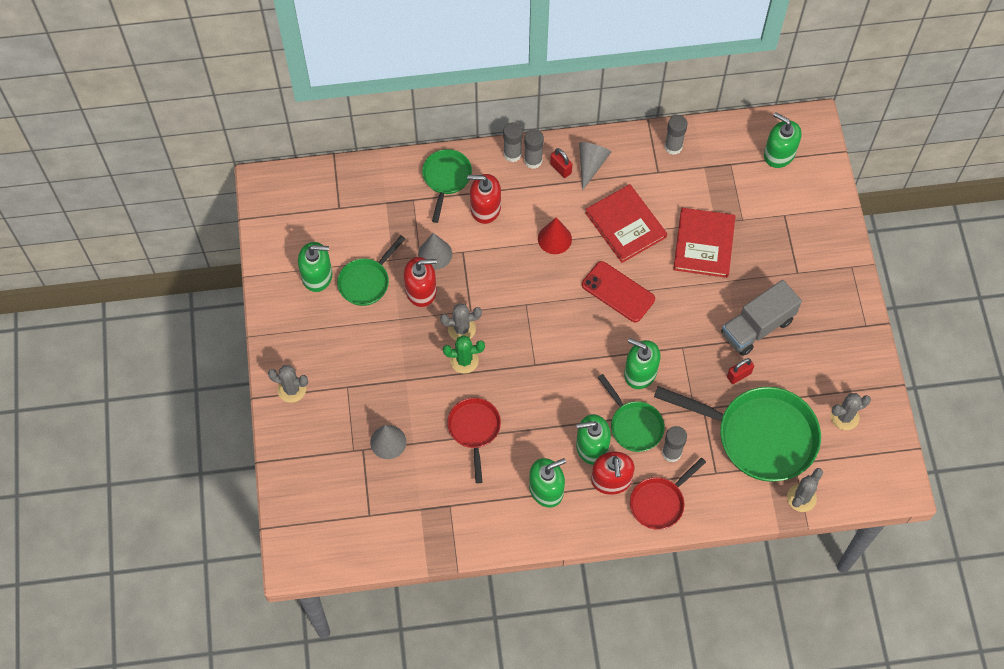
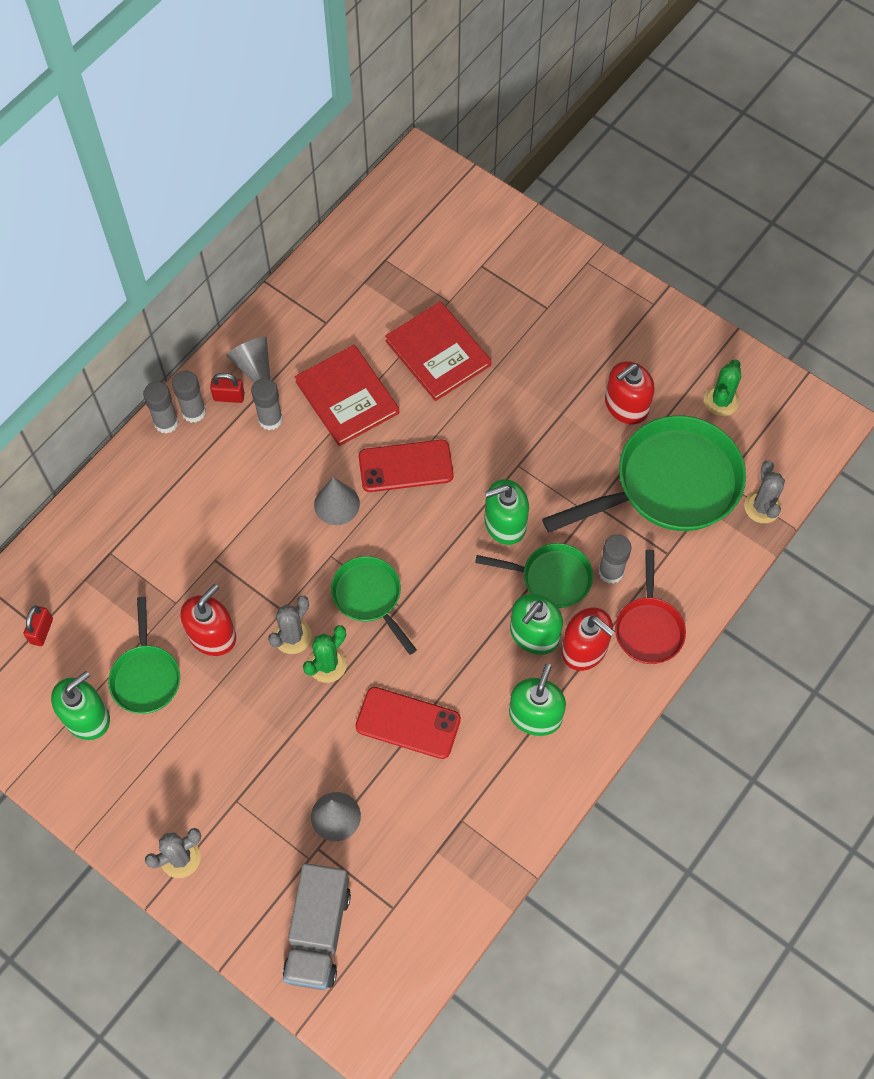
camera: 45 degrees left, 0 degrees up
grey cone [418,233,452,270] -> grey cone moved to [314,477,360,525]
green pan [422,149,472,223] -> green pan moved to [331,556,417,655]
red pan [447,398,501,483] -> red phone [355,687,461,759]
red soap dispenser [467,174,501,224] -> red soap dispenser moved to [605,361,655,424]
red cone [538,217,572,254] -> none
red book [585,184,667,263] -> red book turned 45 degrees clockwise [295,345,399,446]
grey glue stick [664,115,688,155] -> grey glue stick moved to [251,378,283,430]
grey truck [721,280,802,356] -> grey truck moved to [283,863,351,990]
red padlock [727,358,754,384] -> red padlock moved to [24,605,53,646]
green soap dispenser [764,112,802,168] -> none
grey cactus [831,393,871,430] -> green cactus [704,359,741,416]

